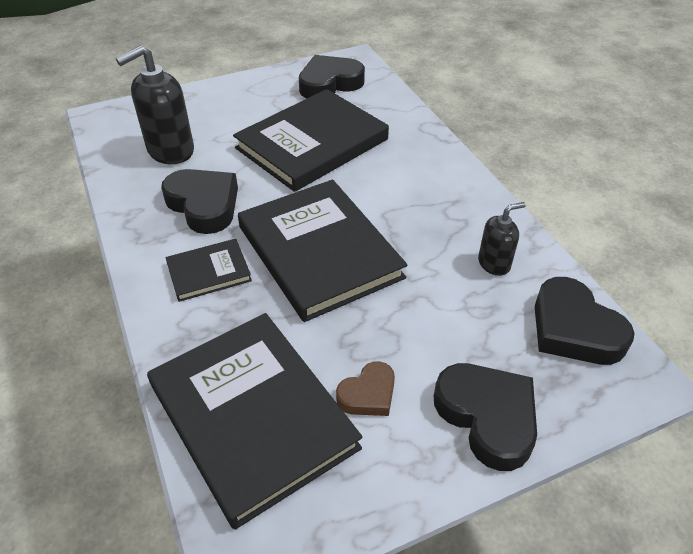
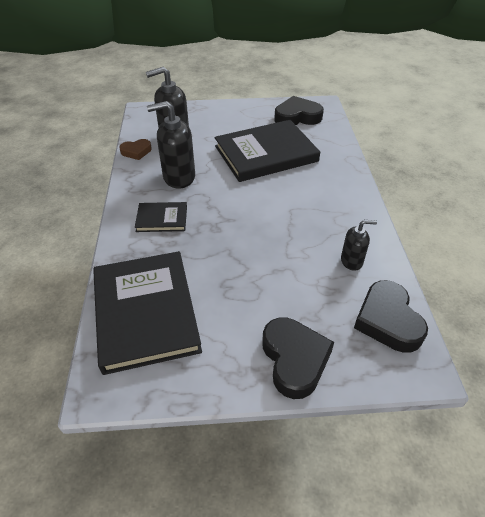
camera: 20 degrees right, 0 degrees up
black heart [161,169,238,234] -> black soap dispenser [147,101,195,189]
black book [238,180,407,322] -> none
brown heart [336,361,395,416] -> brown heart moved to [119,139,152,160]

